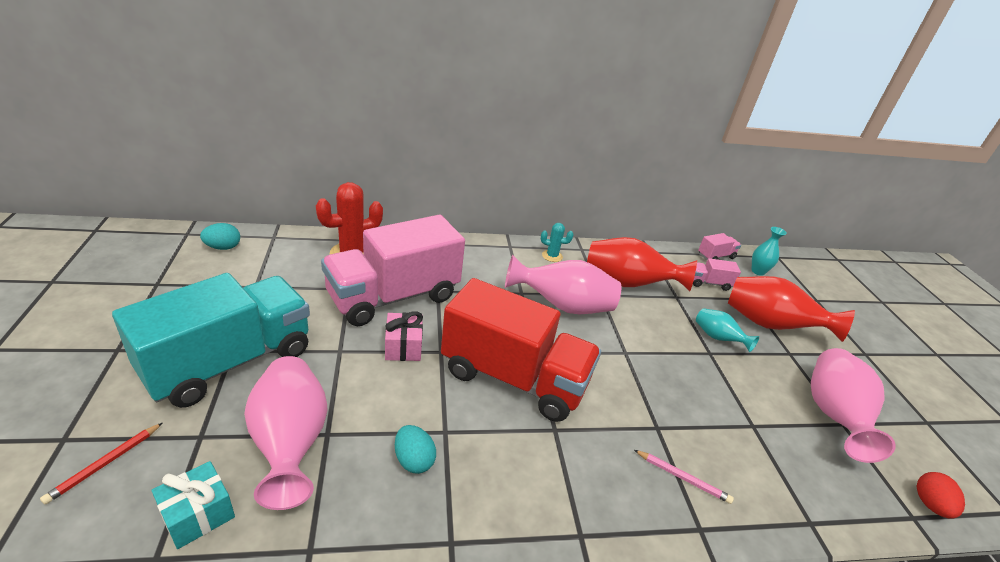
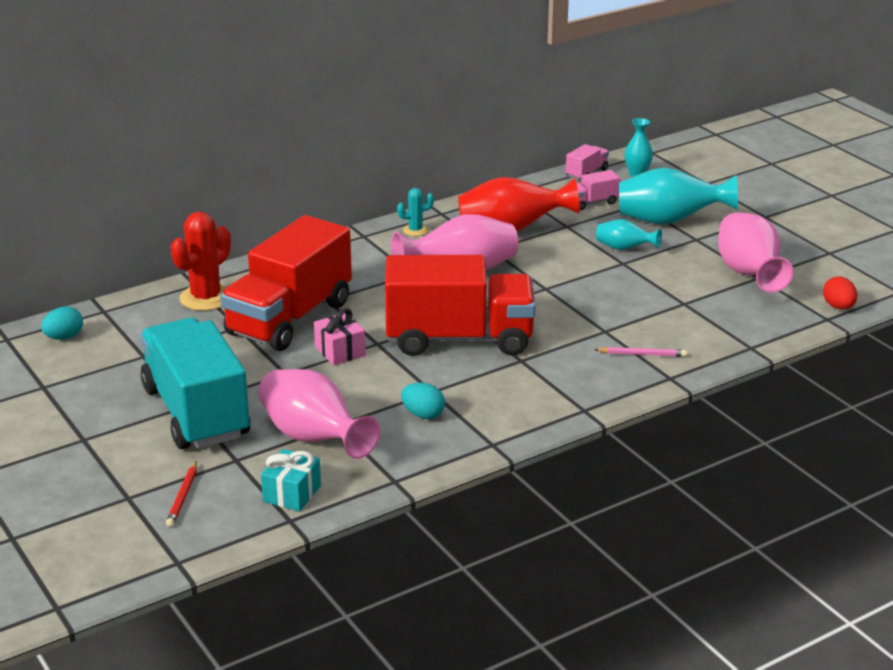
camera: 20 degrees left, 5 degrees down
turquoise truck [112,273,310,408] -> turquoise truck turned 45 degrees counterclockwise [140,318,250,449]
pink truck [321,215,465,326] -> red truck [220,215,352,351]
red vase [728,276,855,342] -> turquoise vase [619,168,738,224]

